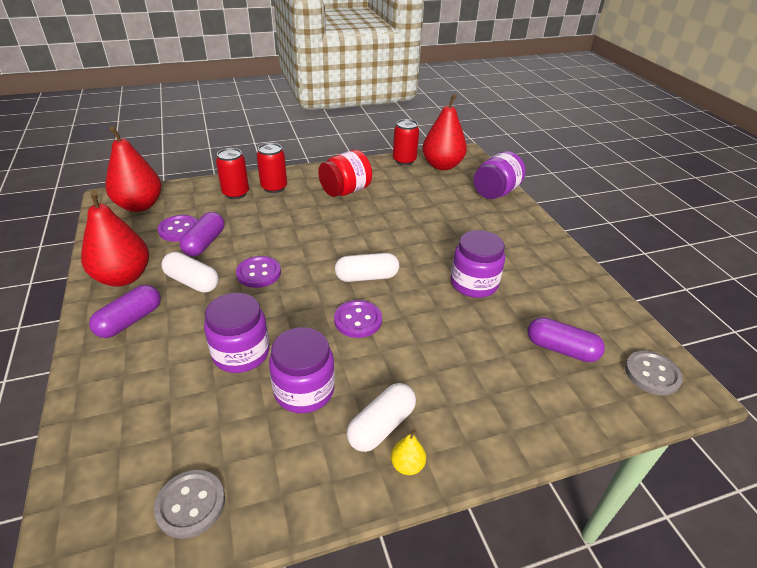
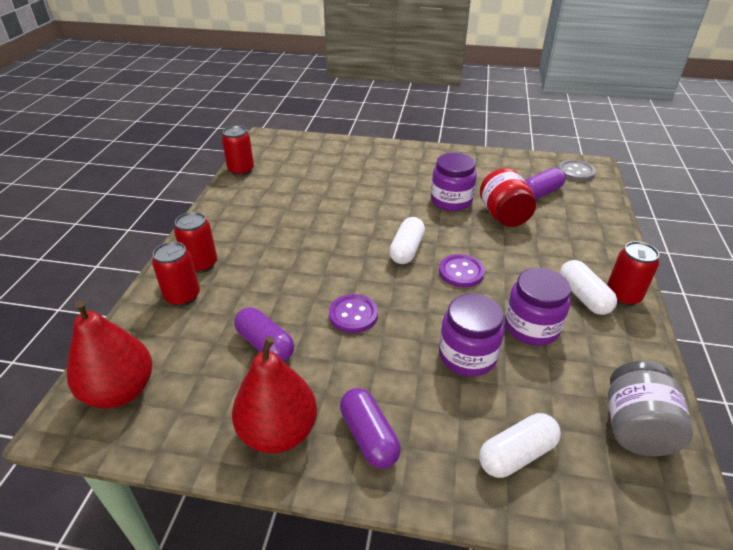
camera: 60 degrees left, 0 degrees up
grey button [154,470,225,539] -> grey jar [608,361,693,456]
purple button [157,215,198,242] -> none
white capsule [161,252,219,293] -> white capsule moved to [479,413,561,478]
red jar [318,150,372,197] -> red jar moved to [480,168,536,227]
yellow pear [391,429,426,475] -> red can [607,241,659,306]
red pear [422,94,467,170] -> none
purple jar [473,151,526,199] -> none

